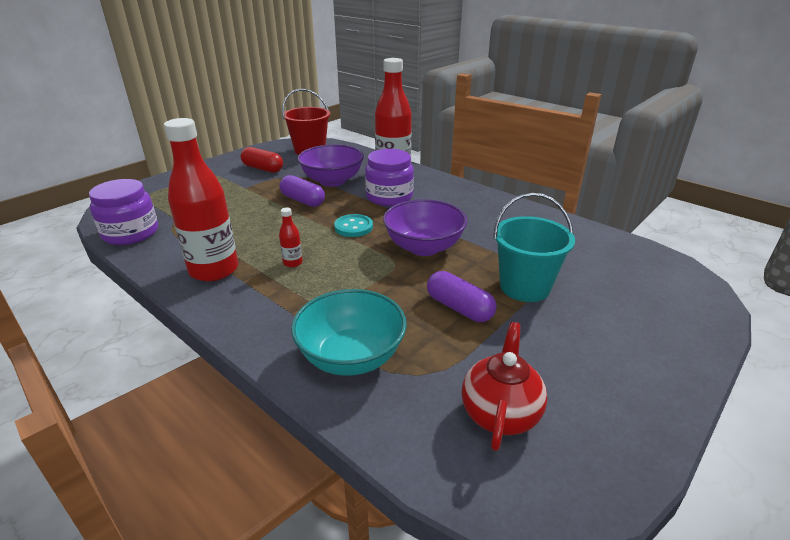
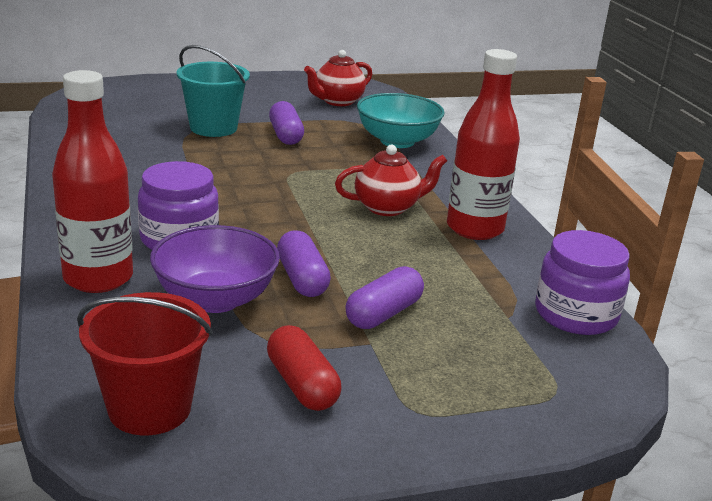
camera: 150 degrees left, 5 degrees down
red bottle [279,208,303,267] -> red teapot [335,145,447,216]
turquoise button [334,214,373,237] -> none
purple bowl [383,199,467,256] -> none
none -> purple capsule [345,266,424,329]

